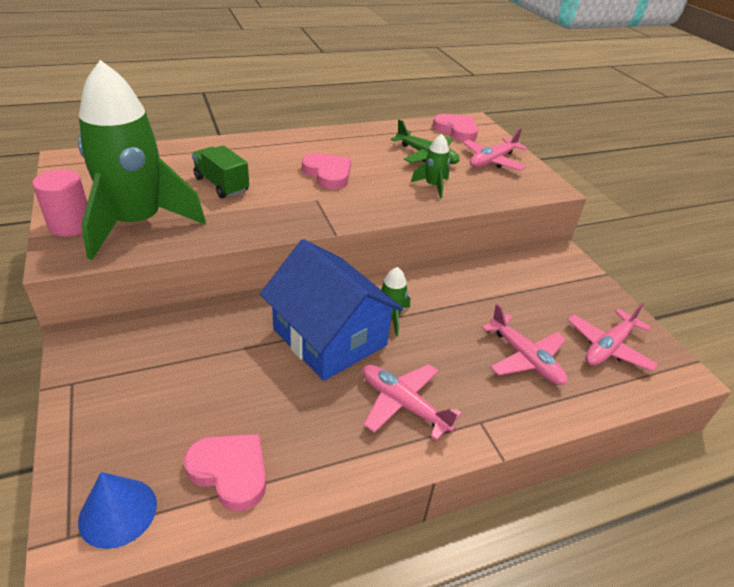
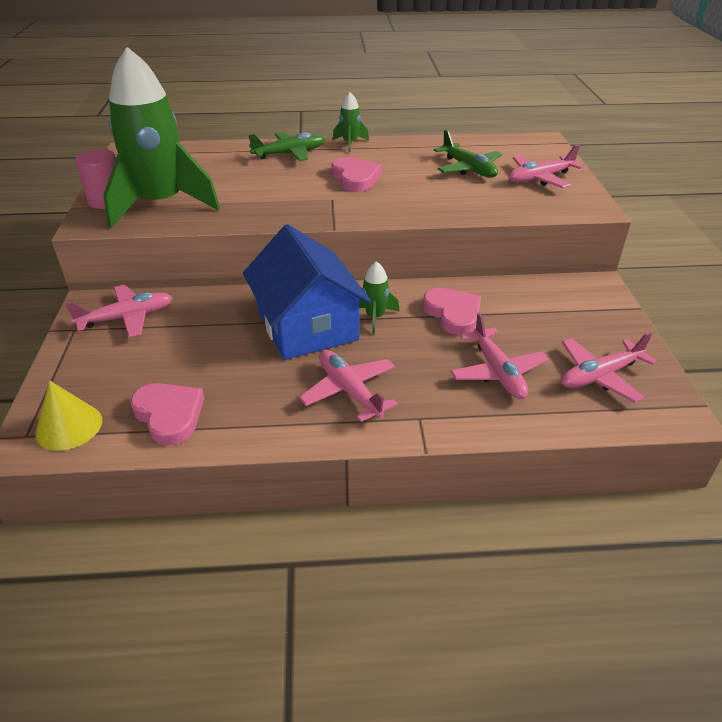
camera: 20 degrees right, 0 degrees up
blue cone [78,472,157,549] -> yellow cone [35,381,102,451]
green truck [192,145,249,198] -> none
green rocket [411,134,450,198] -> green rocket moved to [333,92,369,152]
pink heart [433,114,478,141] -> pink heart moved to [423,288,481,335]
none -> pink plane [65,285,173,337]
none -> green plane [249,132,325,161]

